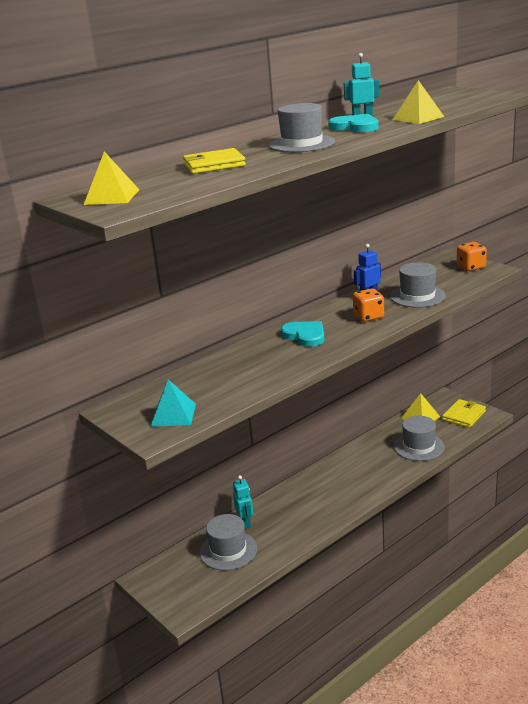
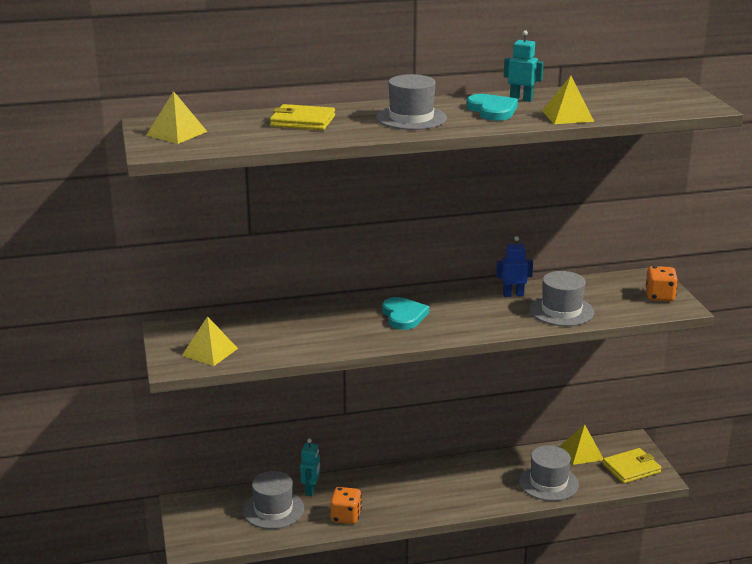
camera: 25 degrees right, 0 degrees up
turquoise pyramid [151,380,196,427] -> yellow pyramid [182,316,238,366]
orange dice [353,289,384,322] -> orange dice moved to [330,487,362,524]

